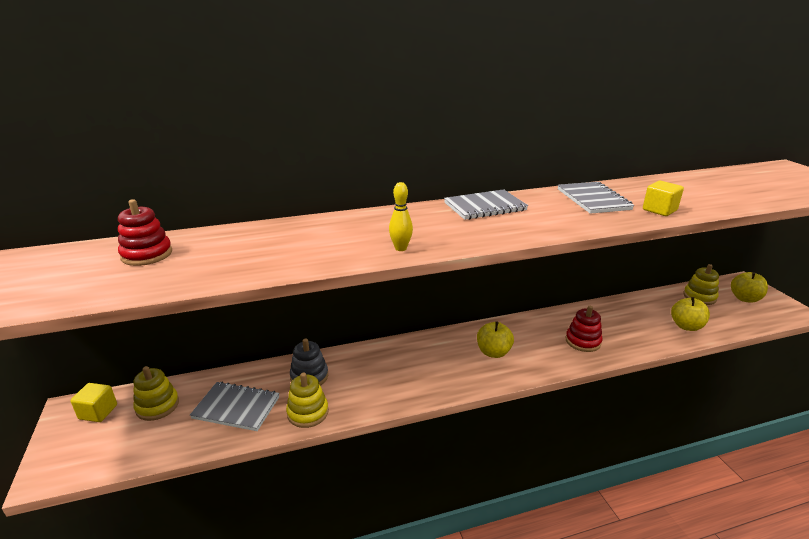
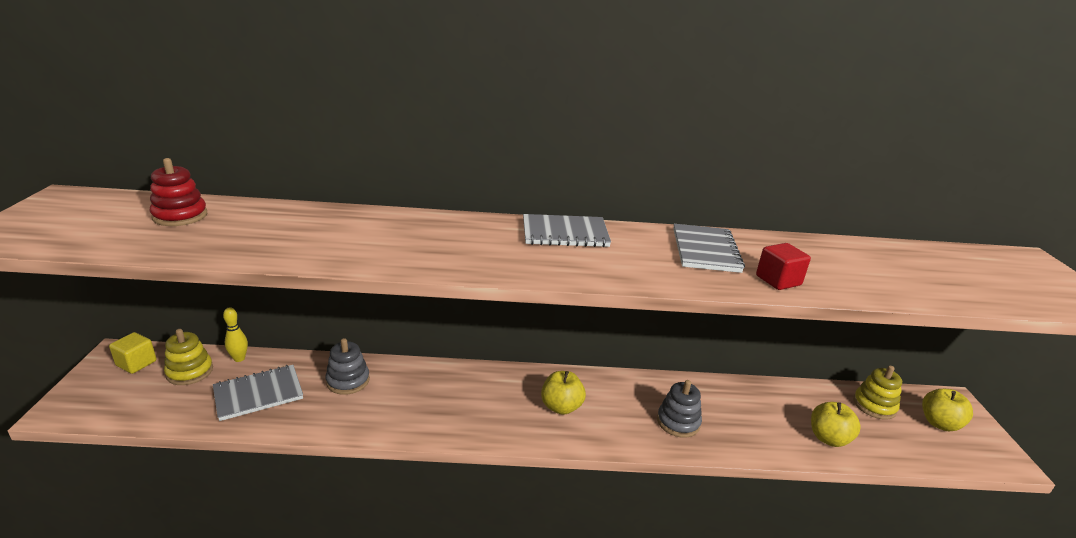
camera: 15 degrees right, 0 degrees up
grey notebook [190,382,280,431] -> grey notebook turned 60 degrees counterclockwise [213,365,303,421]
yellow stacking toy [286,373,329,428] -> none
yellow bowling pin [389,182,413,251] -> yellow bowling pin moved to [223,307,248,362]
red stacking toy [565,306,602,352] -> grey stacking toy [657,380,702,438]
yellow cube [643,181,684,216] -> red cube [756,243,811,290]

